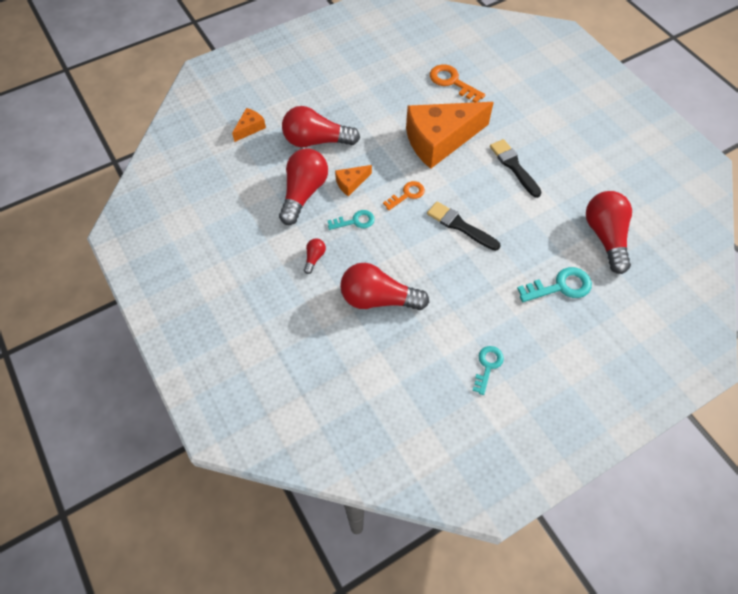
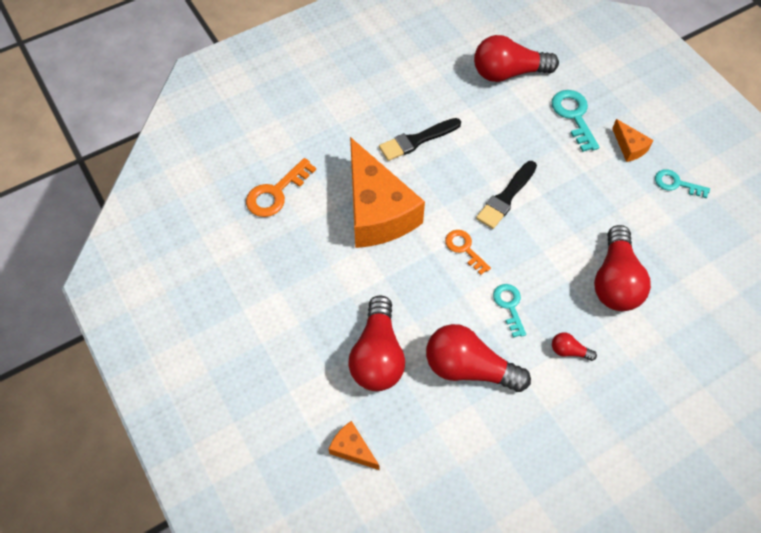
camera: 90 degrees left, 0 degrees up
orange cheese [335,165,372,196] -> orange cheese moved to [612,119,654,162]

